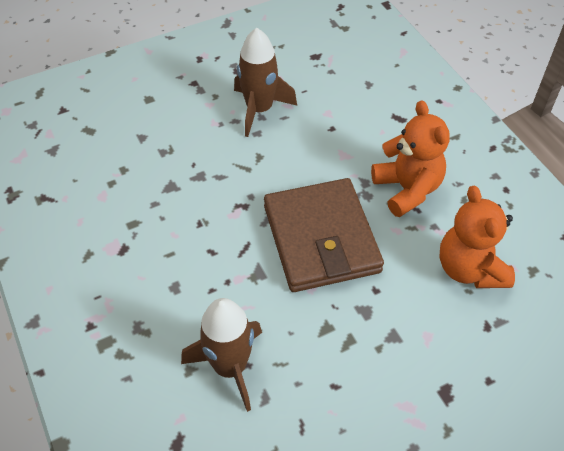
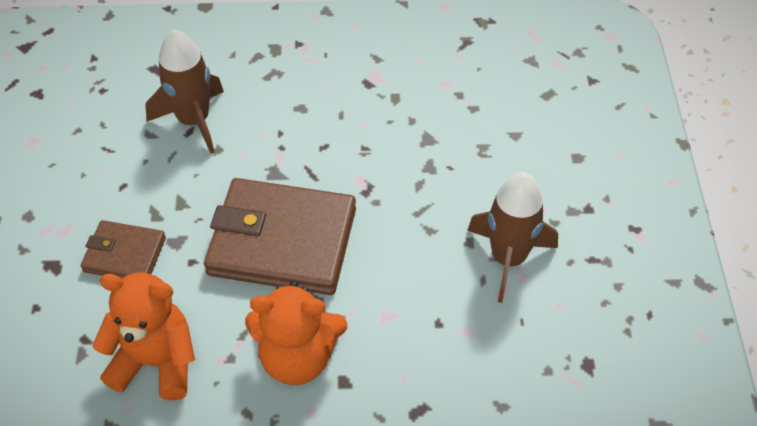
camera: 115 degrees right, 0 degrees up
none -> brown wallet [81,220,166,279]

